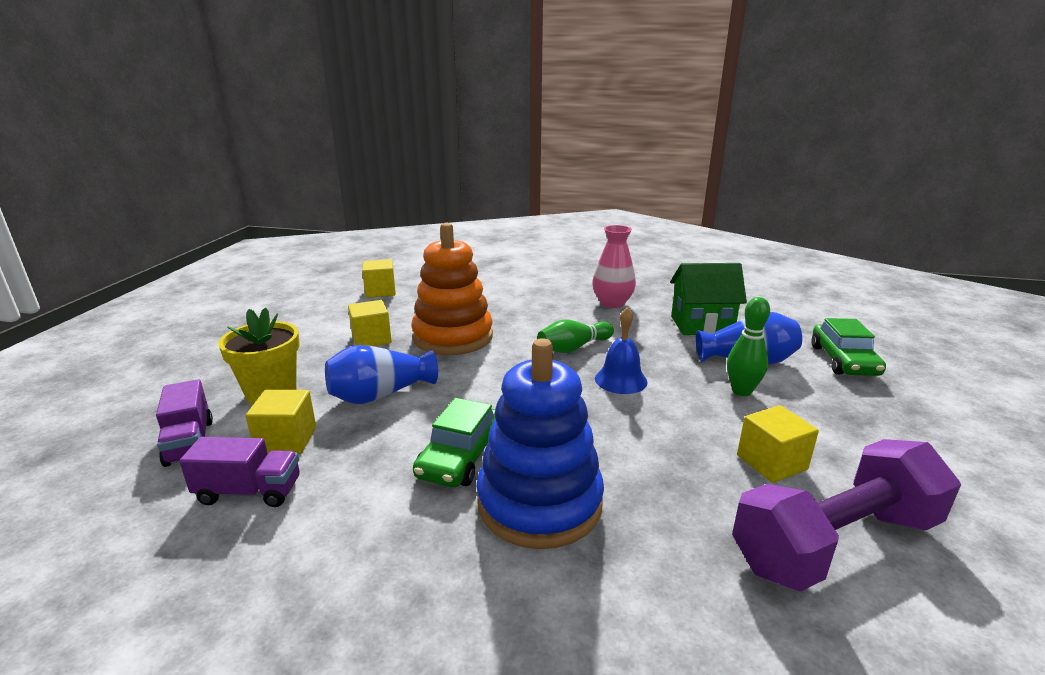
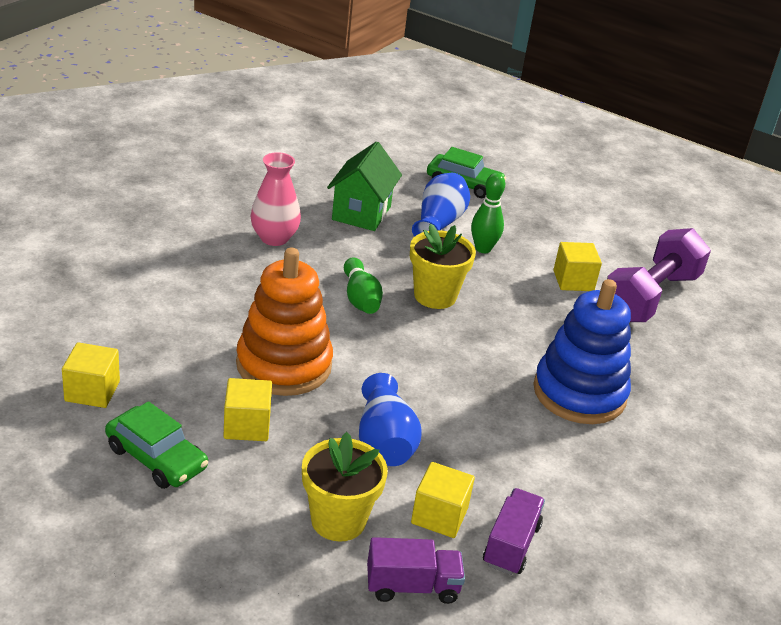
camera: 75 degrees left, 10 degrees up
green car [413,398,496,487] -> green car moved to [105,401,208,489]
blue bell [595,307,648,394] -> yellow flower pot [410,223,476,309]
purple dumbbell [732,439,961,592] -> purple dumbbell turned 45 degrees clockwise [607,228,711,322]

